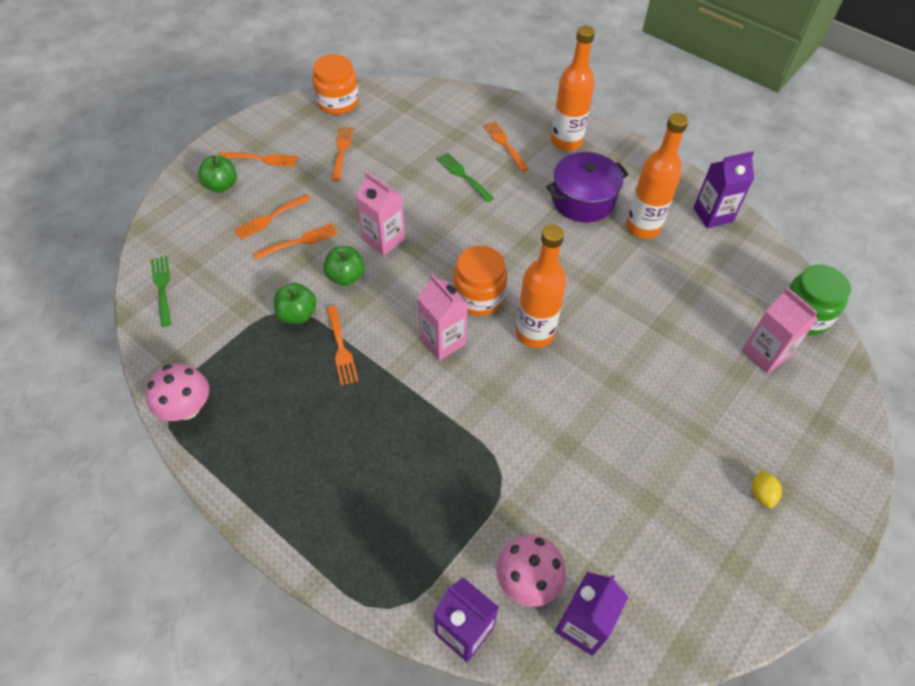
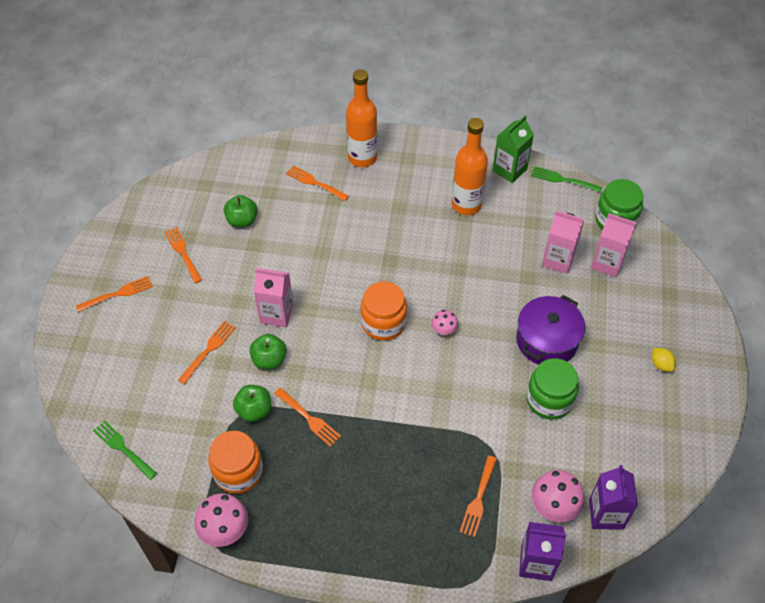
camera: 30 degrees left, 0 degrees up
green apple [198,155,237,193] -> green apple moved to [224,195,258,228]
orange fork [234,194,311,240] -> orange fork moved to [460,456,497,537]
orange jar [312,54,359,115] -> orange jar moved to [208,431,263,494]
pink carton [418,274,468,361] -> pink carton moved to [542,210,584,274]
green fork [437,153,494,202] -> green fork moved to [531,166,602,193]
orange bottle [516,225,566,348] -> pink mushroom [431,310,458,335]
purple pot [546,152,628,222] -> purple pot moved to [516,295,585,365]
purple carton [693,151,754,228] -> green carton [493,115,534,183]
none -> green jar [526,358,579,420]

